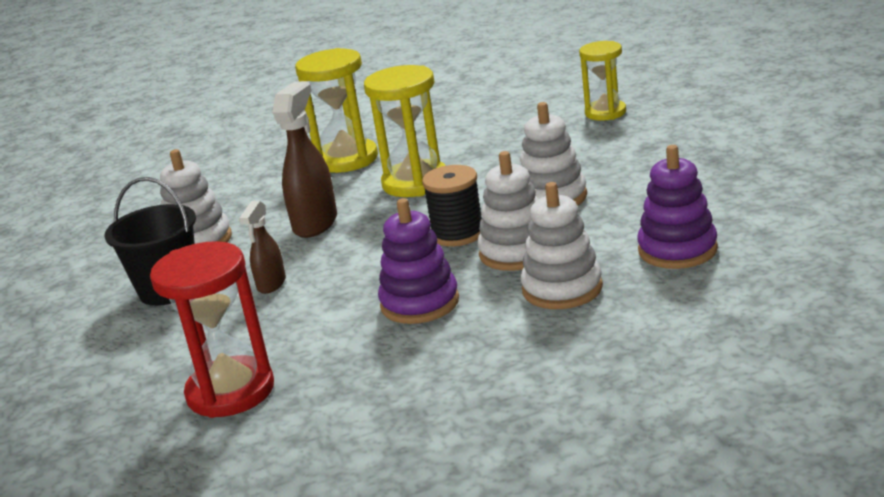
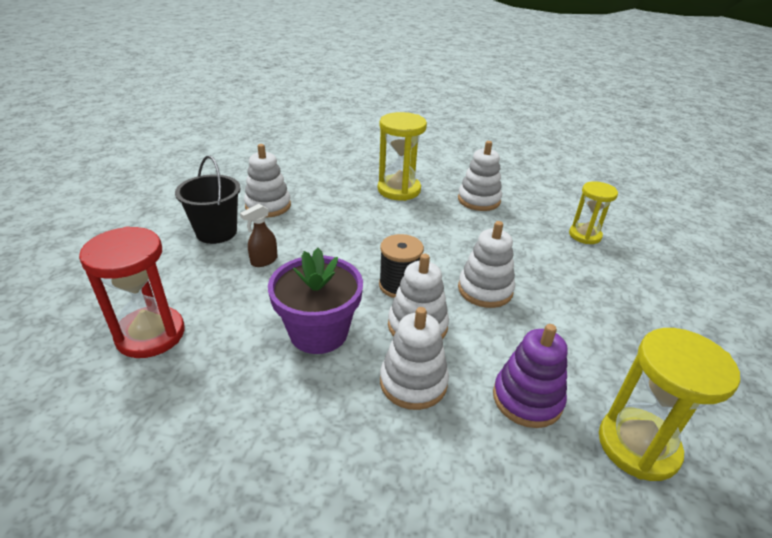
camera: 25 degrees right, 10 degrees up
brown spray bottle [273,81,337,238] -> none
yellow hourglass [364,65,446,197] -> yellow hourglass moved to [599,328,740,481]
purple stacking toy [378,198,459,324] -> purple flower pot [268,248,363,354]
none -> white stacking toy [458,141,502,211]

